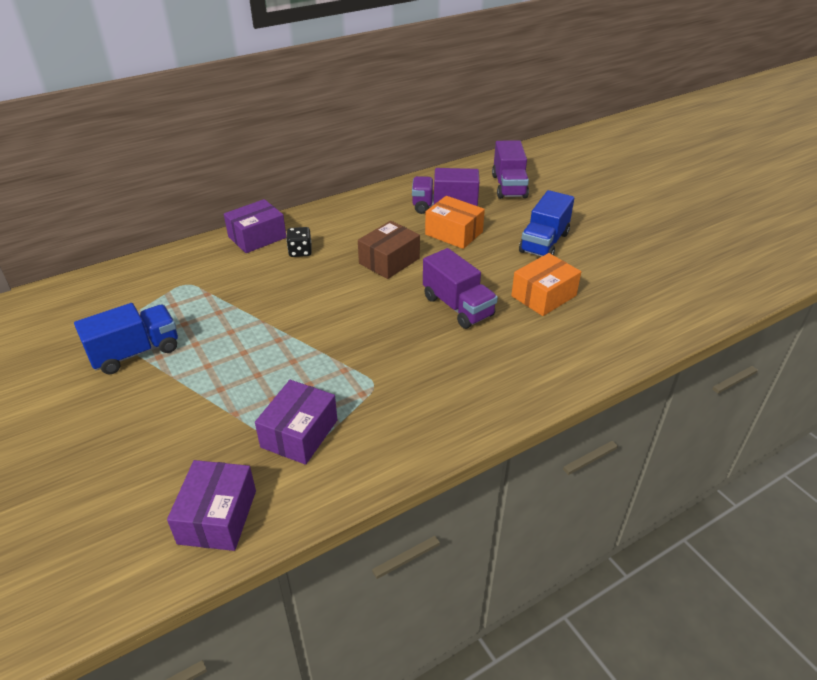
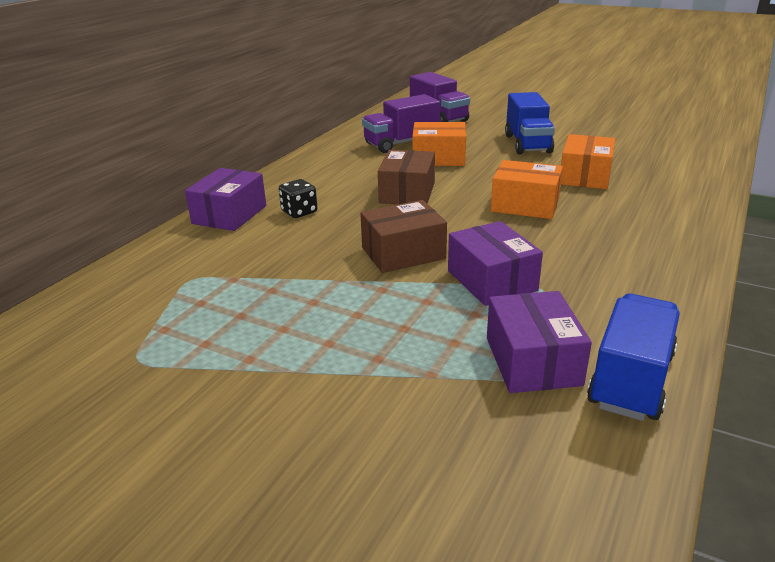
camera: 30 degrees left, 10 degrees down
blue truck [74,303,178,374] -> blue truck moved to [587,294,680,421]
purple box [167,460,256,551] -> purple box moved to [448,221,543,306]
purple truck [423,248,498,329] -> orange box [491,160,563,219]
none -> brown box [360,200,447,273]

